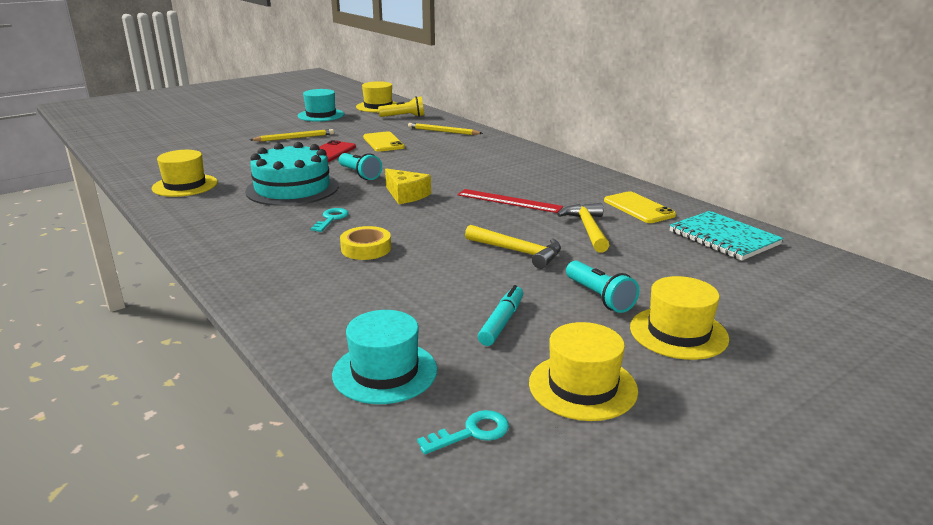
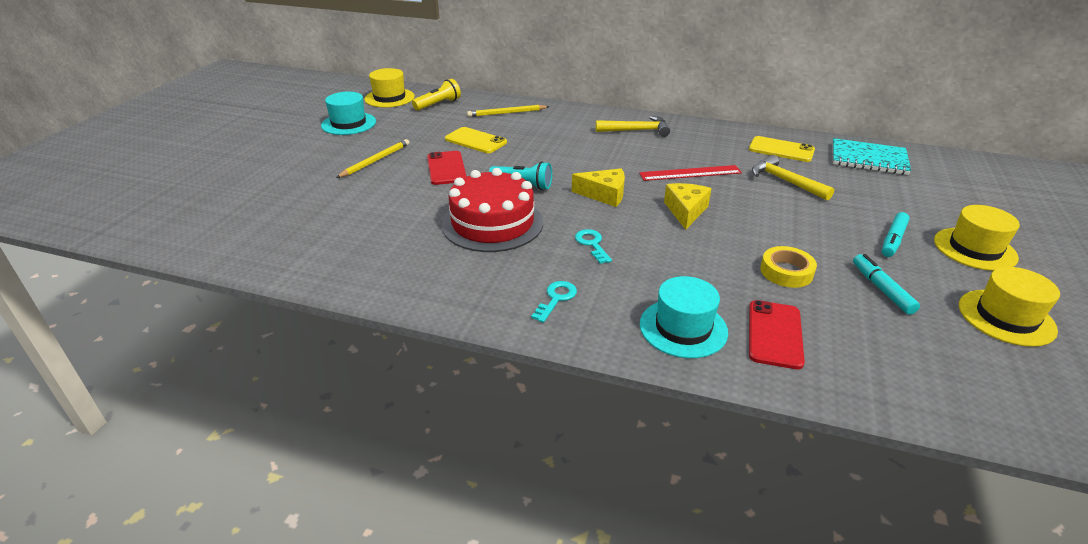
camera: 35 degrees left, 10 degrees up
yellow hat [152,150,218,197] -> none
turquoise cake [245,142,339,206] -> red cake [442,168,543,252]
turquoise hat [332,310,437,404] -> turquoise hat moved to [640,276,728,358]
yellow tape [340,226,391,260] -> yellow tape moved to [760,246,817,288]
turquoise key [417,410,509,454] -> turquoise key moved to [531,281,577,323]
yellow hammer [465,225,561,269] -> yellow hammer moved to [595,116,670,137]
turquoise flashlight [566,261,639,313] -> turquoise marker [882,212,910,257]
none -> yellow cheese [664,183,712,230]
none -> red phone [749,300,805,369]

